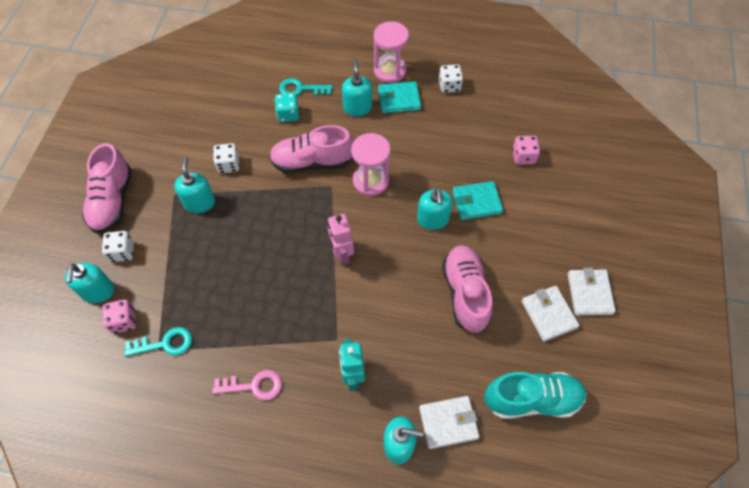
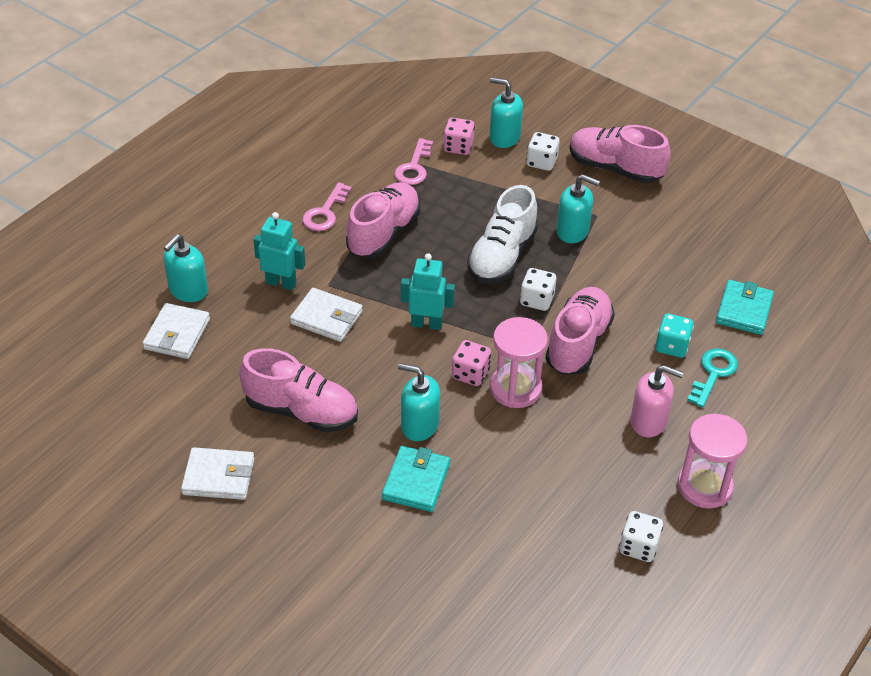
camera: 115 degrees right, 15 degrees down
turquoise key [124,327,192,356] -> pink key [394,138,433,185]
white dice [213,143,240,173] -> white dice moved to [520,268,556,311]
pink robot [327,214,354,265] -> turquoise robot [401,253,455,330]
turquoise soap dispenser [342,59,372,116] -> pink soap dispenser [630,365,684,437]
turquoise wallet [378,81,421,113] -> turquoise wallet moved to [716,280,774,335]
turquoise shoe [484,372,587,419] -> none
pink dice [512,136,540,165] -> pink dice moved to [452,340,491,386]
white wallet [568,268,616,315] -> white wallet moved to [290,288,363,342]
none -> pink shoe [346,182,420,258]
none -> white shoe [467,185,538,284]

